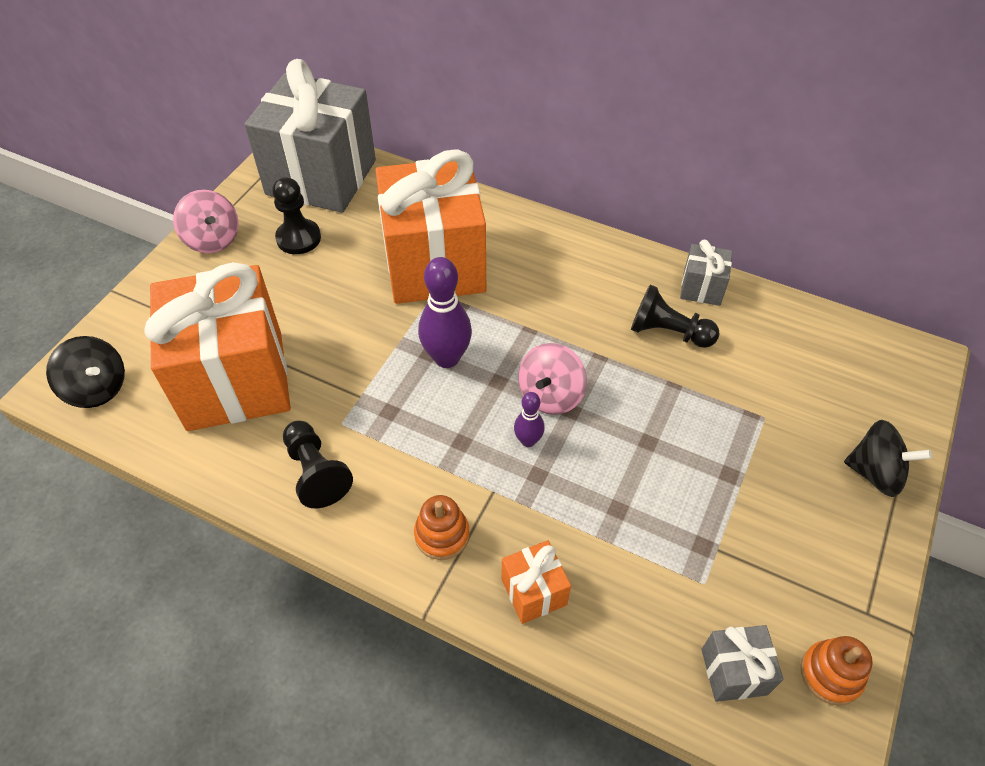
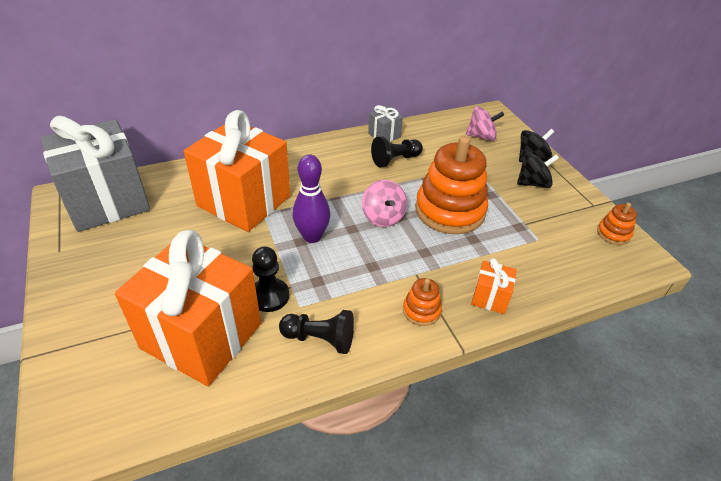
camera: 50 degrees left, 10 degrees down
black spinning top [46,336,125,408] -> black spinning top moved to [517,152,559,188]
pink spinning top [173,190,239,253] -> pink spinning top moved to [466,106,504,141]
black pawn [272,177,321,254] -> black pawn moved to [252,246,289,312]
purple bowling pin [514,392,545,447] -> none
grey gift [701,625,783,702] -> none
none -> orange stacking toy [415,136,488,234]

